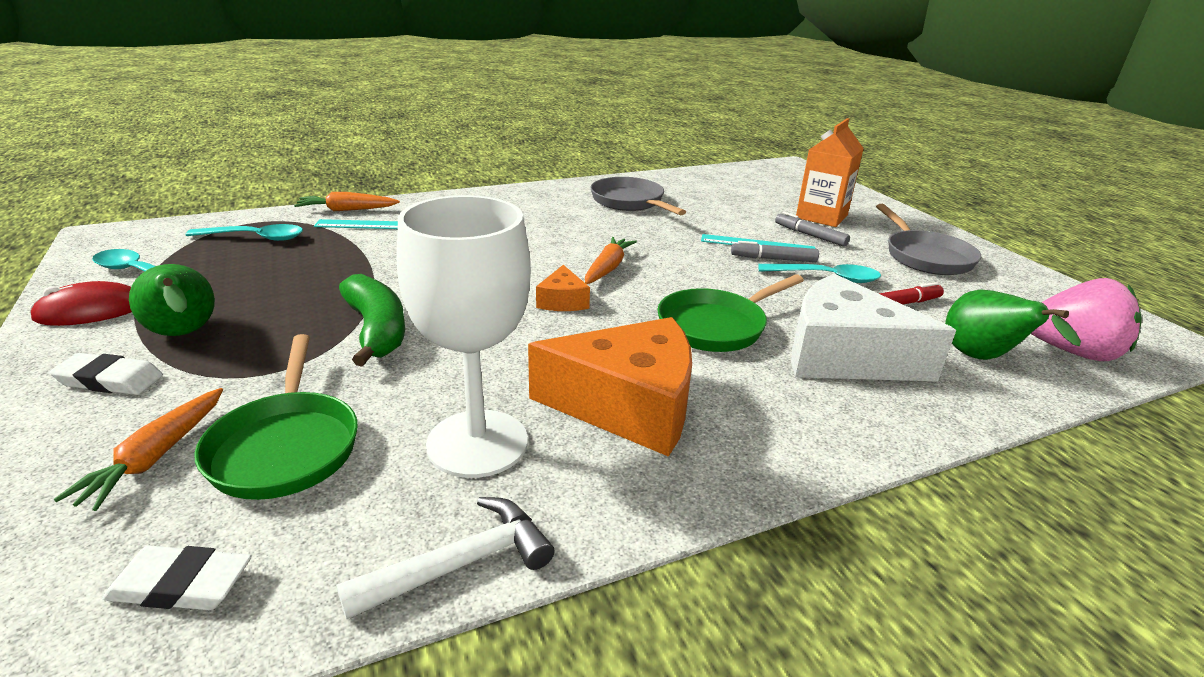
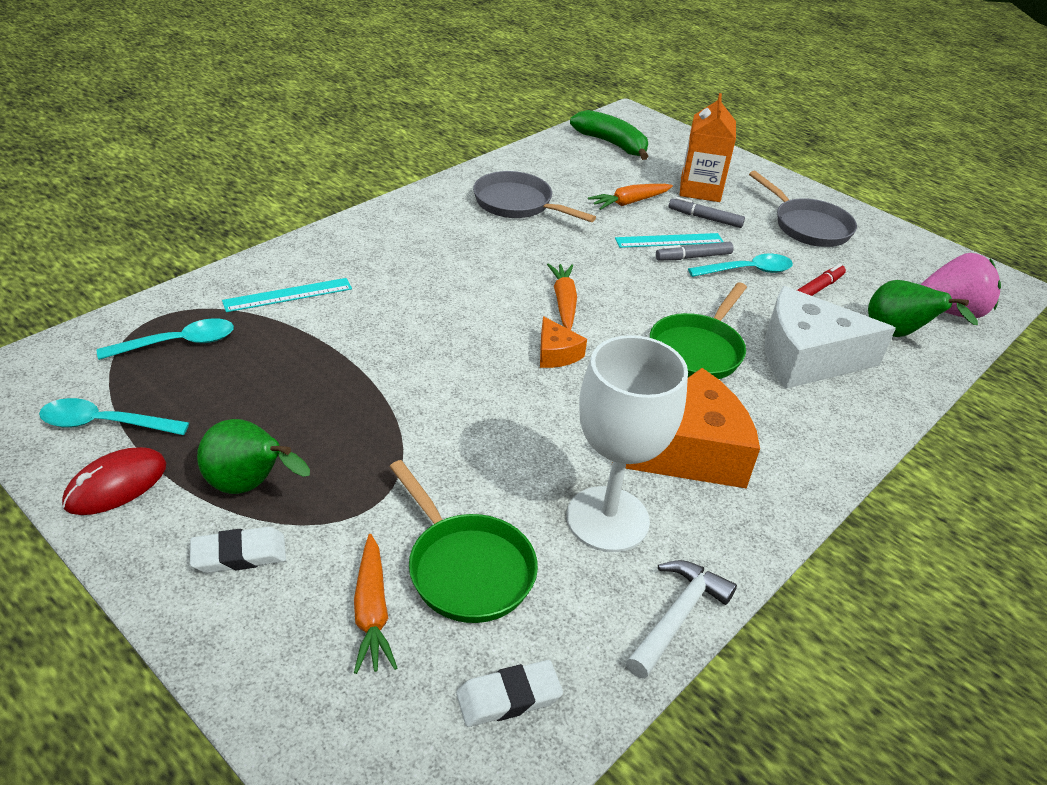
camera: 25 degrees left, 10 degrees up
orange carrot [294,192,400,211] -> orange carrot moved to [588,184,673,210]
green banana [339,274,405,366] -> green banana moved to [570,110,649,160]

